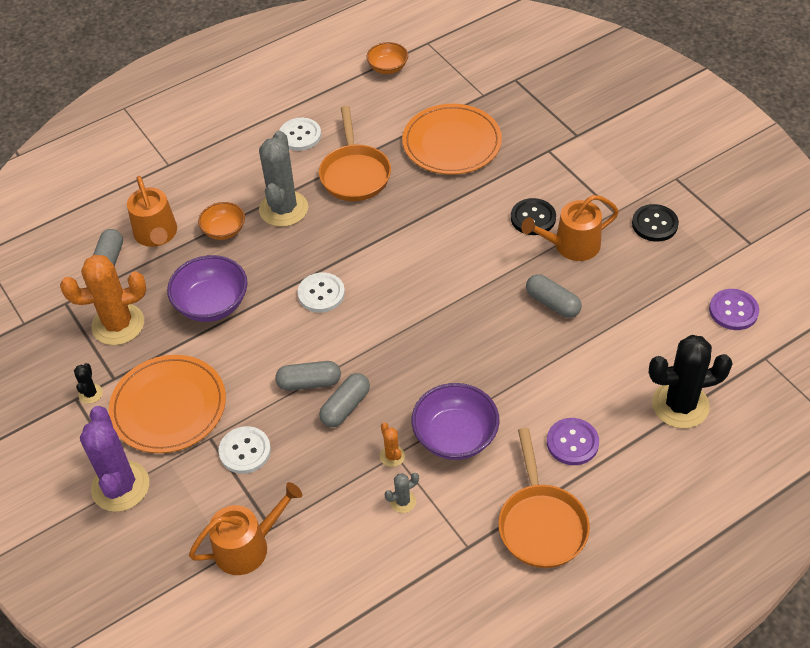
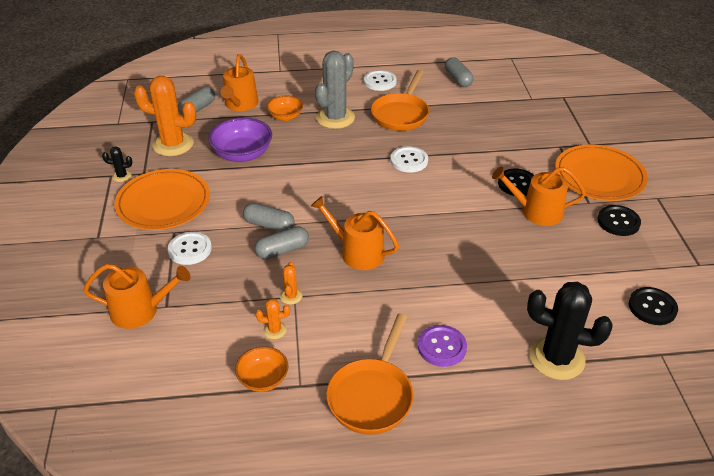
camera: 25 degrees right, 10 degrees down
black cactus [74,363,103,404] -> black cactus turned 60 degrees clockwise [102,147,132,182]
purple cactus [80,406,149,512] -> none
white button [297,272,345,313] -> white button moved to [391,146,428,173]
orange bowl [366,42,408,74] -> orange bowl moved to [235,347,288,392]
grey cactus [385,473,419,513] -> orange cactus [256,299,290,339]
orange plate [402,104,502,175] -> orange plate moved to [555,145,648,201]
purple bowl [412,383,500,460] -> none
grey capsule [526,274,582,318] -> grey capsule moved to [445,57,473,87]
purple button [709,289,759,330] -> black button [629,287,678,325]
none -> orange watering can [311,196,399,270]

